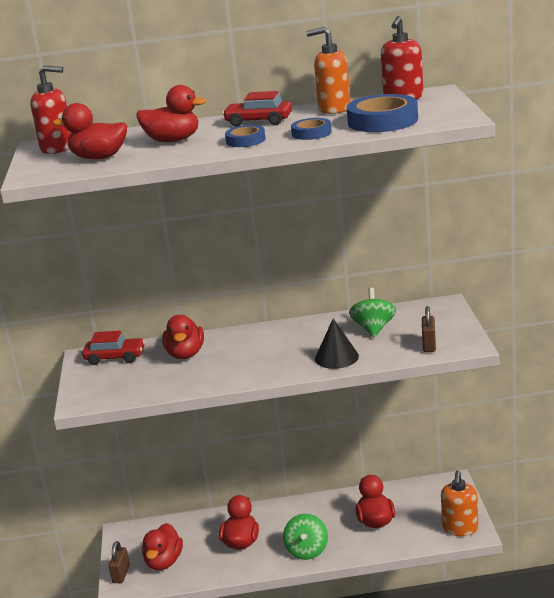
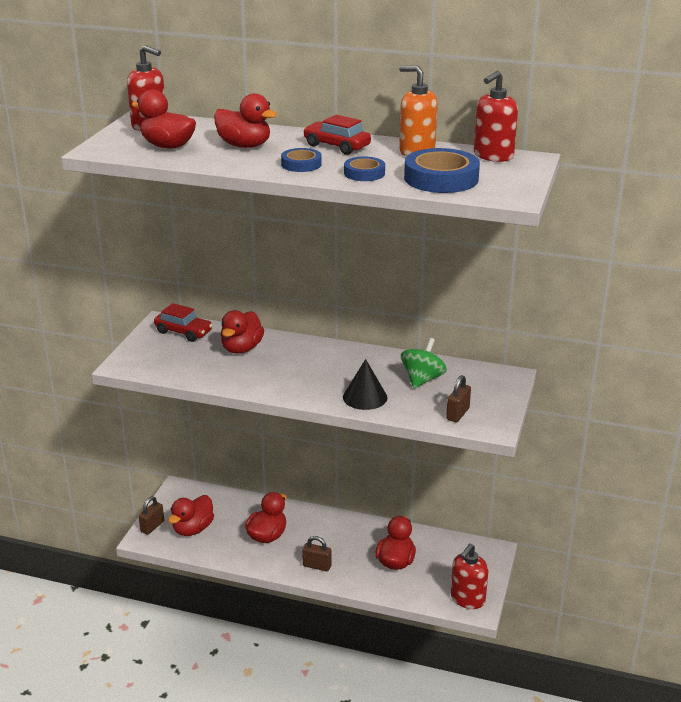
camera: 20 degrees right, 5 degrees up
green spinning top [283,514,328,560] -> brown padlock [302,536,332,571]
orange soap dispenser [441,471,478,536] -> red soap dispenser [451,544,488,609]

